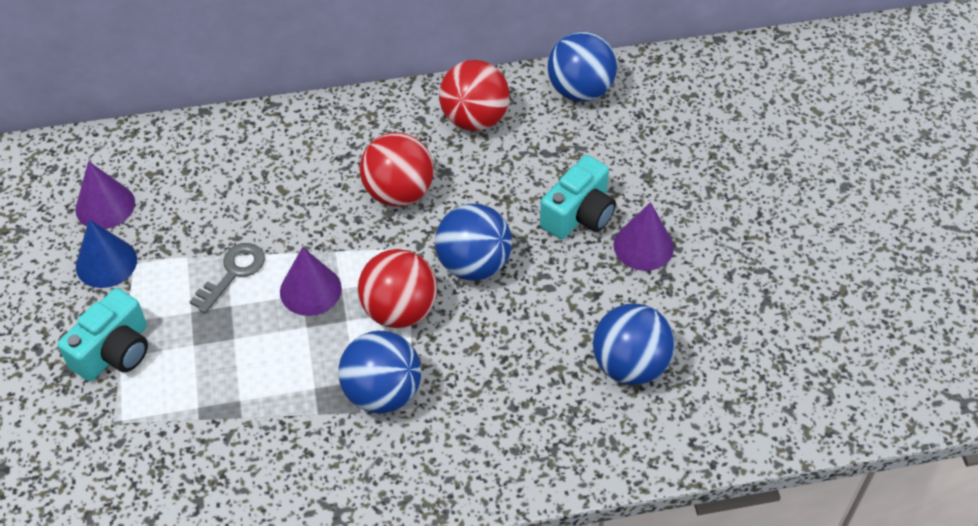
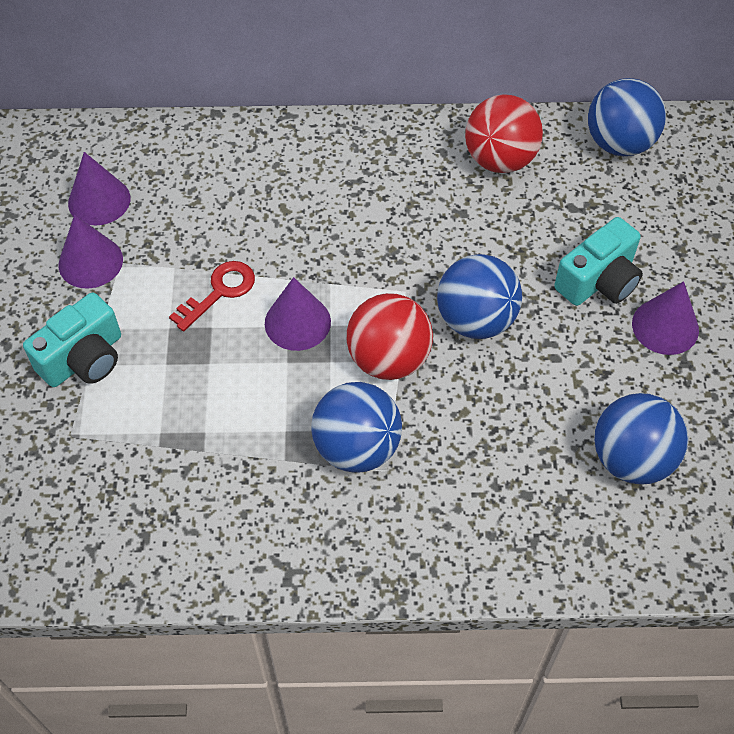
camera: 10 degrees right, 5 degrees up
blue cone [76,219,137,288] -> purple cone [59,215,123,288]
grey key [190,243,265,313] -> red key [169,261,255,331]
red ball [360,132,434,207] -> none

